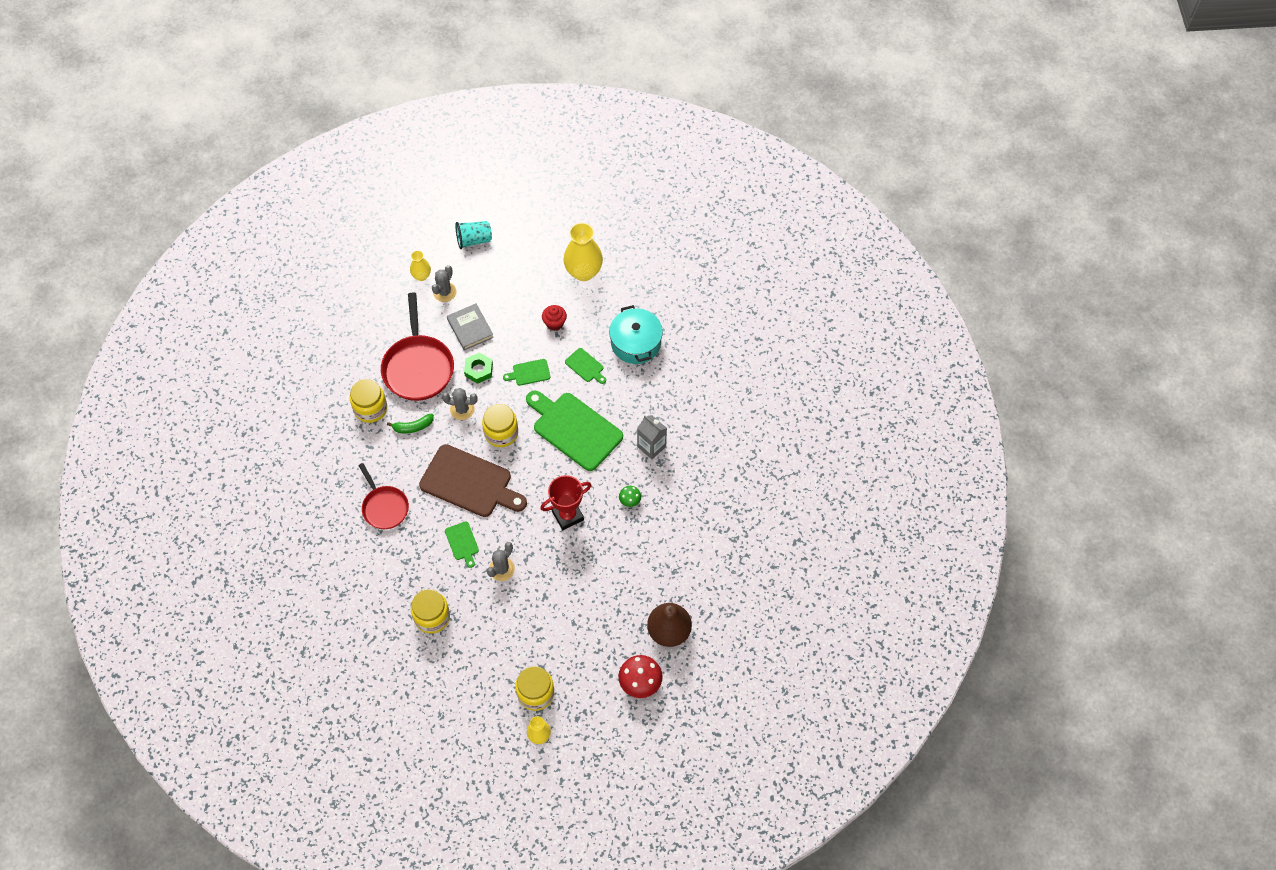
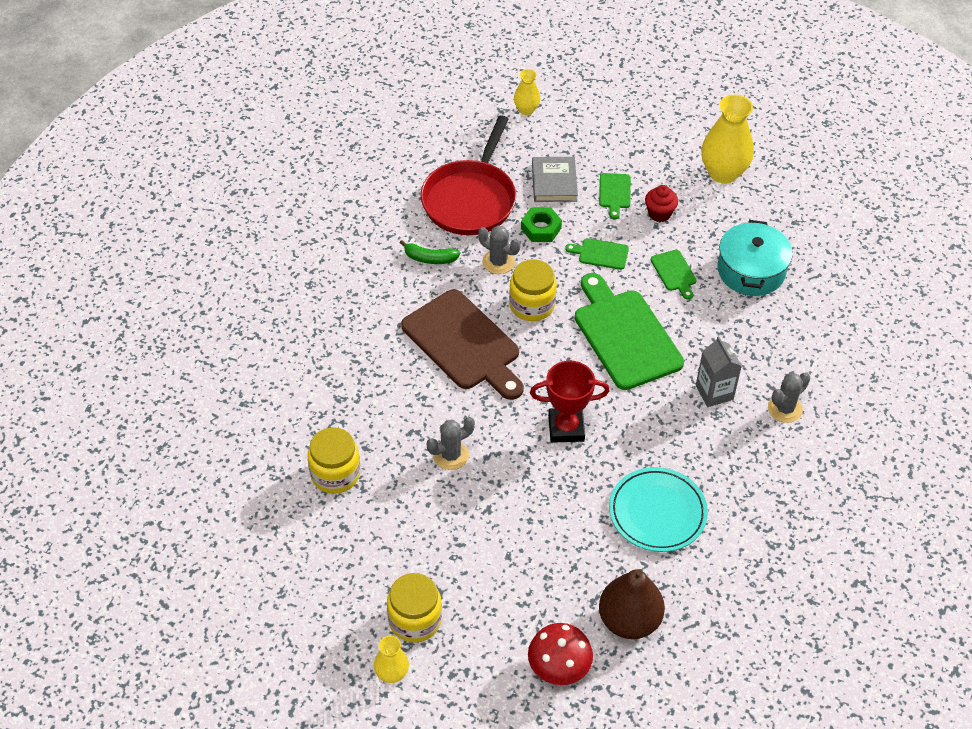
camera: 25 degrees right, 10 degrees down
yellow jar [350,379,387,423] -> none
red pan [358,463,409,529] -> none
grey cactus [432,265,457,302] -> grey cactus moved to [768,372,810,423]
green cutting board [445,521,479,568] -> green cutting board moved to [599,173,631,219]
turquoise cup [455,221,492,249] -> none
green mushroom [619,486,641,507] -> none
none -> turquoise plate [609,467,708,552]

